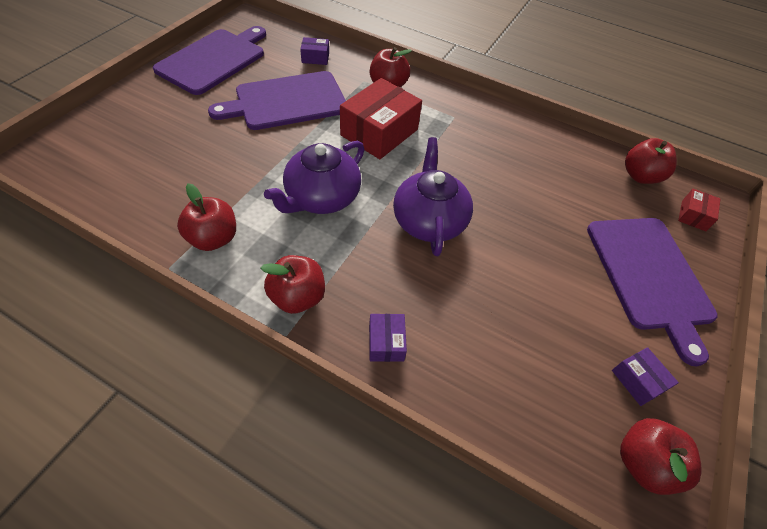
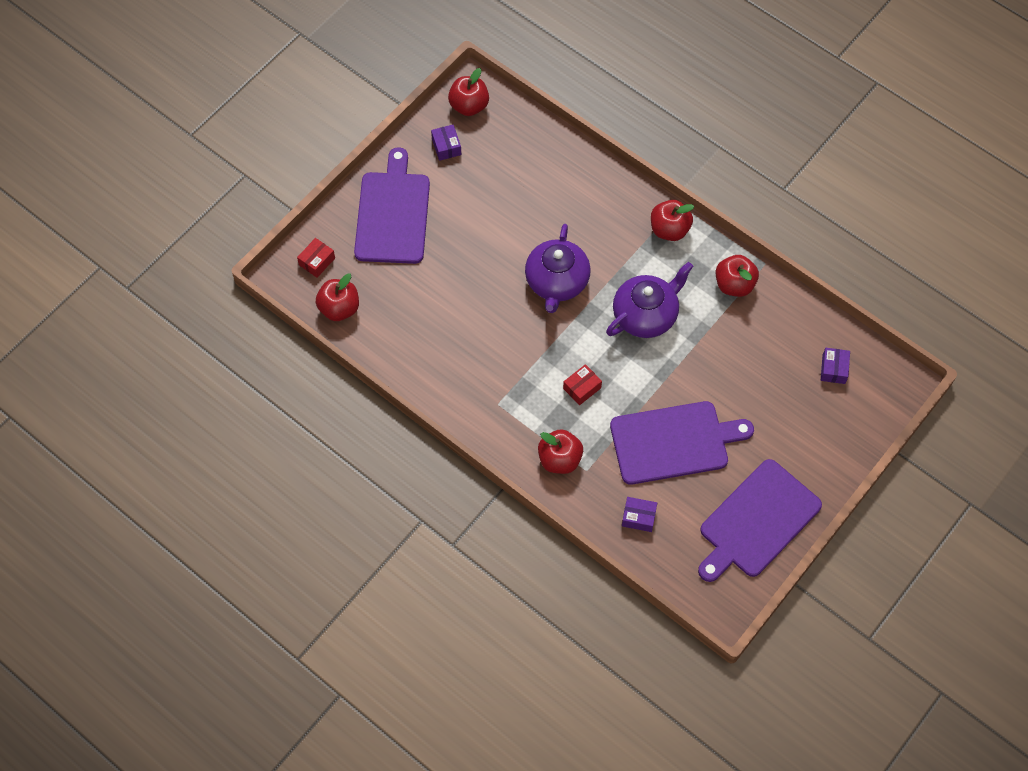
camera: 165 degrees left, 10 degrees up
red box [340,78,422,159] -> red box [563,364,602,405], size x0.47
purple box [369,314,407,362] -> purple box moved to [821,348,850,384]

